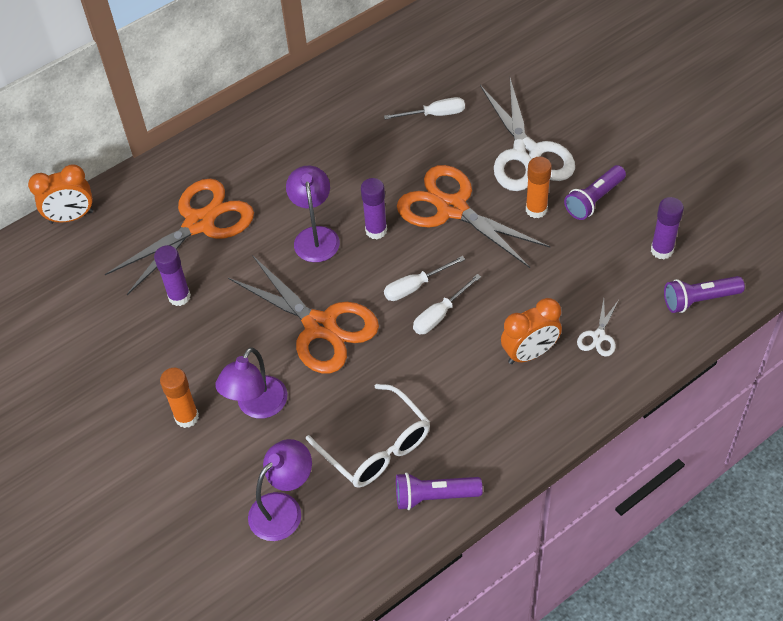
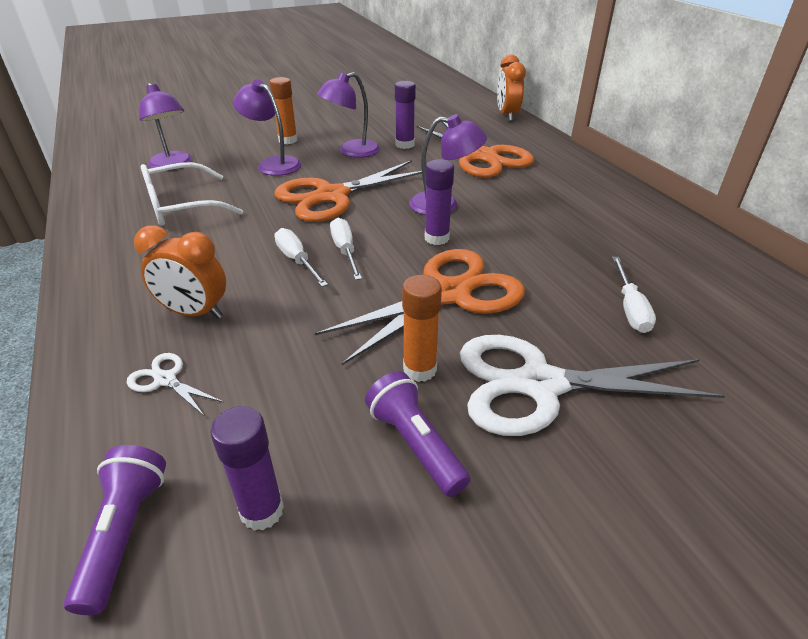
camera: 100 degrees right, 15 degrees down
purple flashlight [396,472,483,510] -> none
orange clock [501,298,562,364] -> orange clock turned 60 degrees counterclockwise [134,225,226,319]
none -> purple lamp [317,72,380,158]

